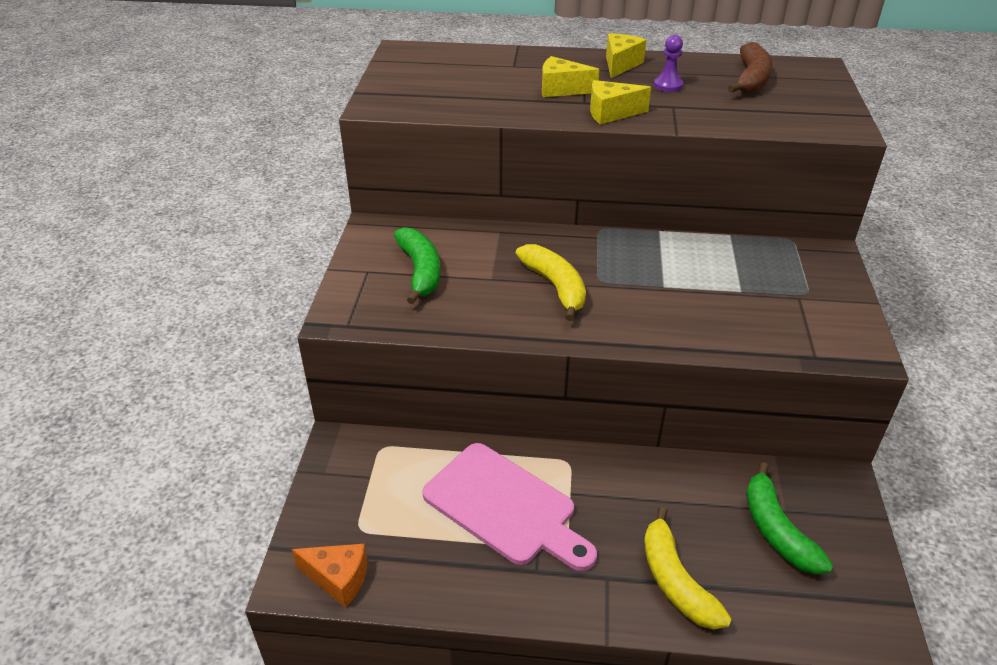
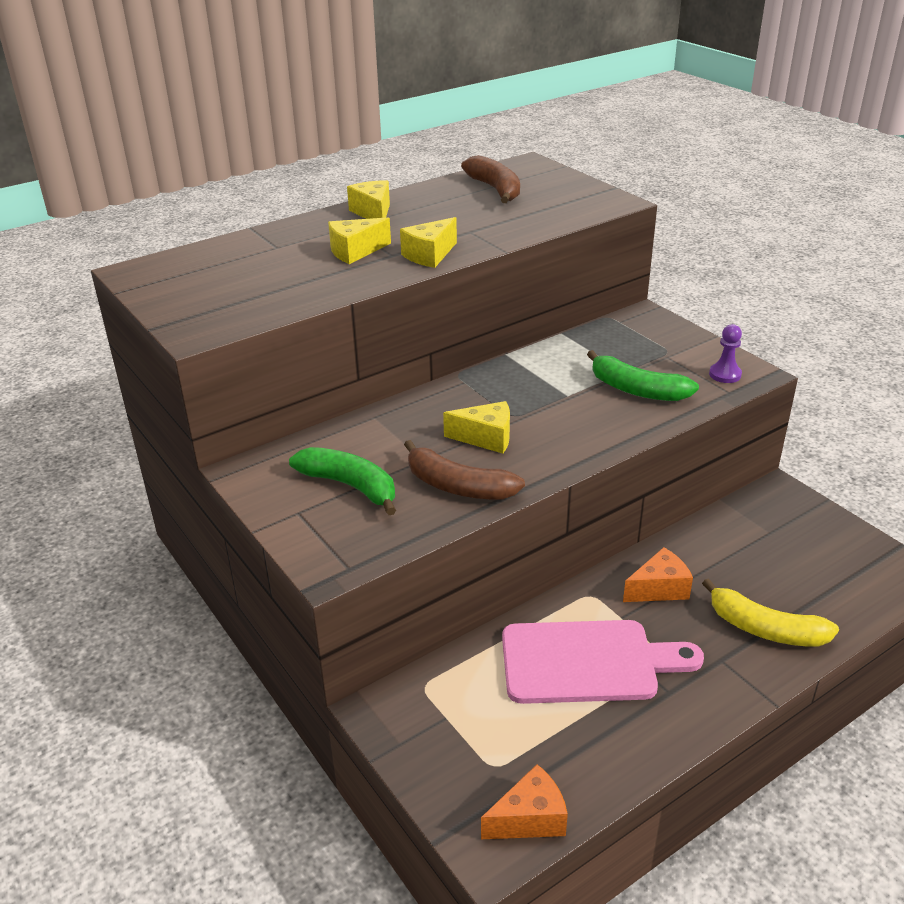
camera: 40 degrees left, 5 degrees down
yellow banana [515,244,586,321] -> yellow cheese [443,401,510,453]
purple pawn [654,35,683,92] -> purple pawn moved to [709,324,742,383]
green banana [746,462,833,574] -> green banana moved to [587,350,699,401]
none -> brown banana [404,440,525,499]
none -> orange cheese [623,547,693,602]

